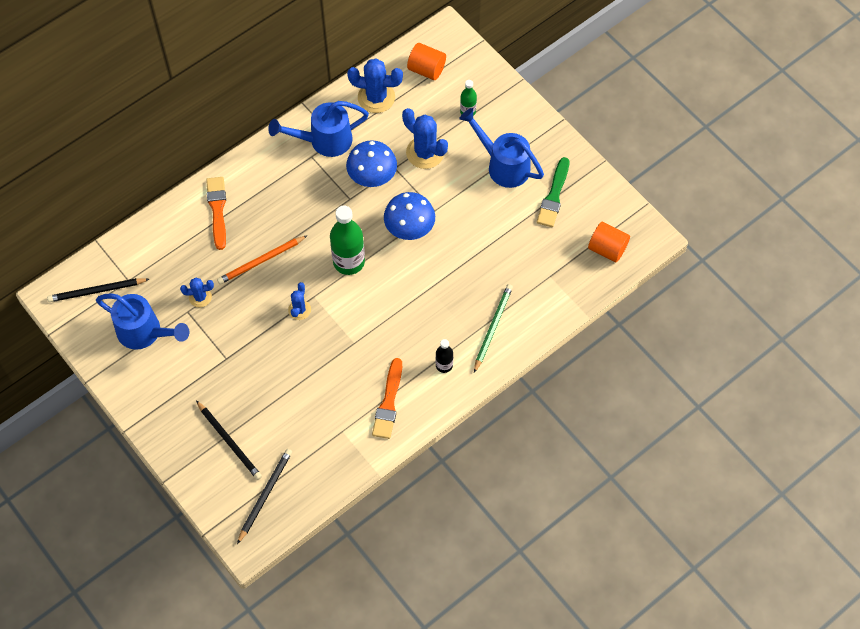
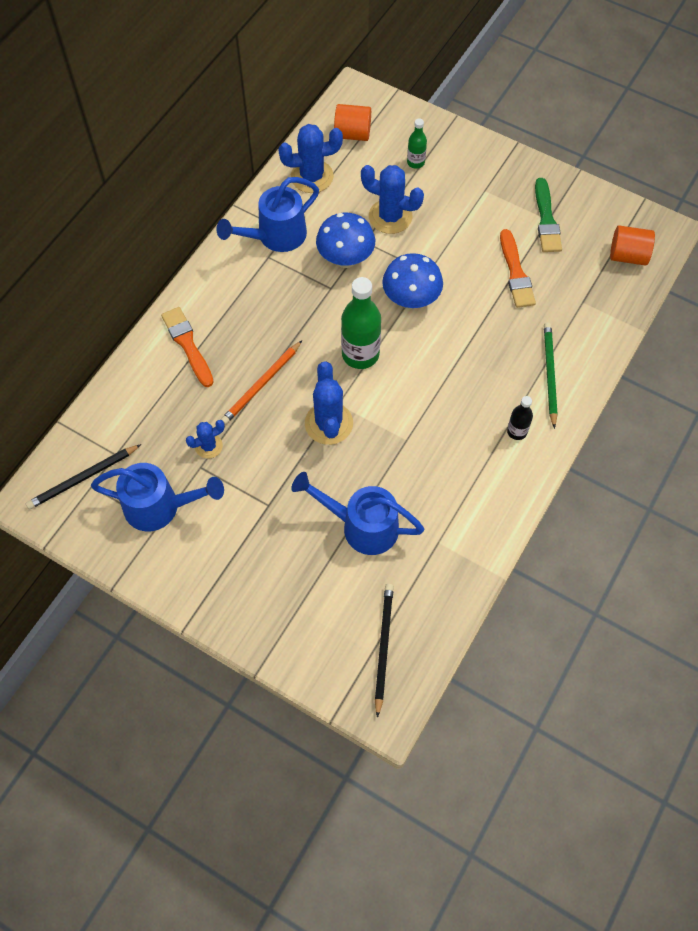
camera: 20 degrees left, 0 degrees up
black pencil [196,401,262,480] -> none
blue cactus [288,282,311,320] -> blue cactus [305,362,353,445], size x1.76
orange brush [372,358,402,439] -> orange brush moved to [500,229,536,308]
blue watering can [459,108,544,188] -> blue watering can moved to [291,472,424,555]

